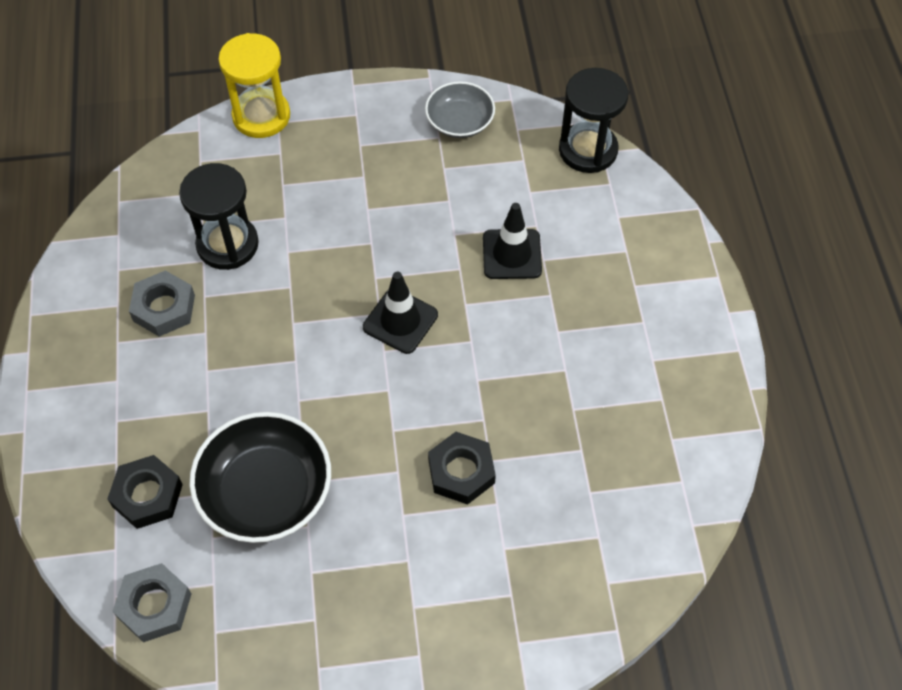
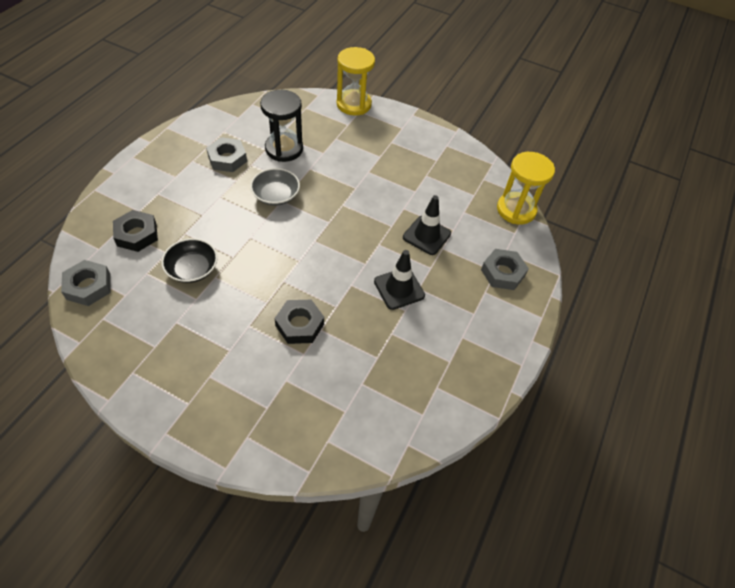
camera: 30 degrees right, 5 degrees down
black bowl [189,412,331,543] -> black bowl [161,238,218,283], size x0.60
black traffic cone [363,272,438,354] -> black traffic cone moved to [374,250,425,310]
grey bowl [425,81,495,138] -> grey bowl moved to [250,168,300,206]
black hourglass [559,68,629,173] -> yellow hourglass [497,152,555,224]
none -> grey nut [481,249,529,290]

